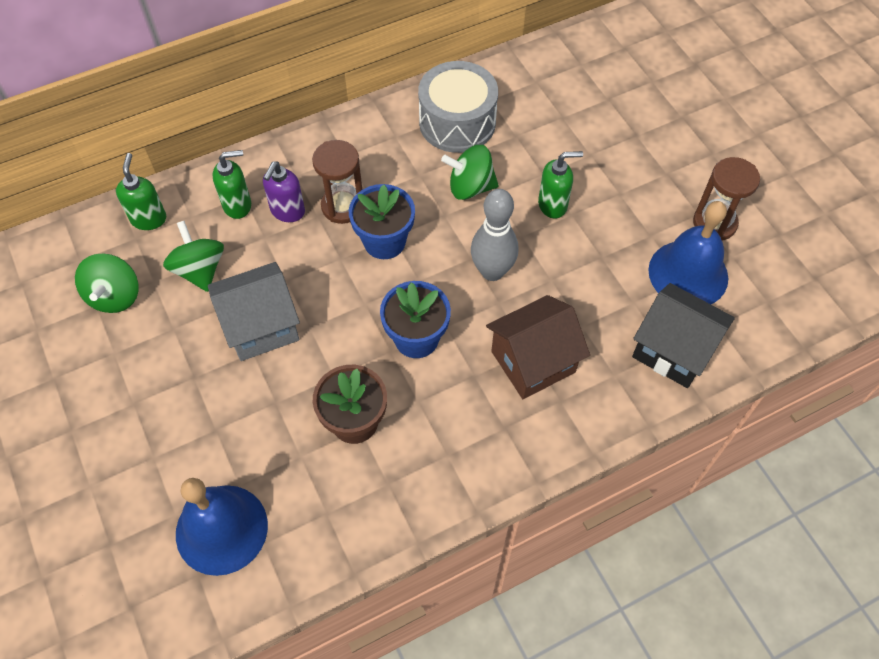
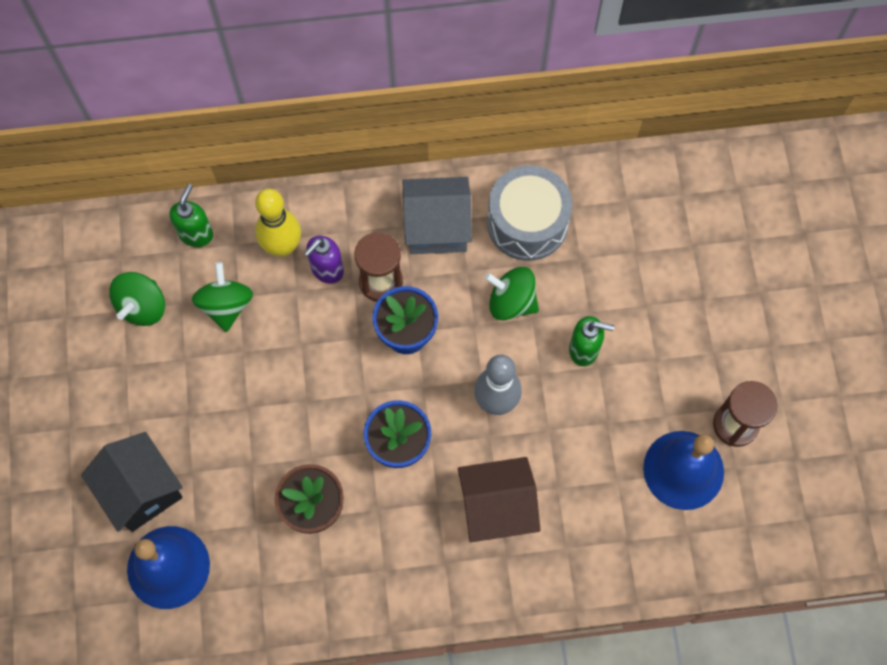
camera: 20 degrees right, 10 degrees up
grey house [208,262,300,361] -> grey house moved to [403,177,472,254]
green soap dispenser [212,150,251,219] -> yellow bowling pin [255,189,301,257]
black house [632,283,735,388] -> black house moved to [81,432,183,532]

